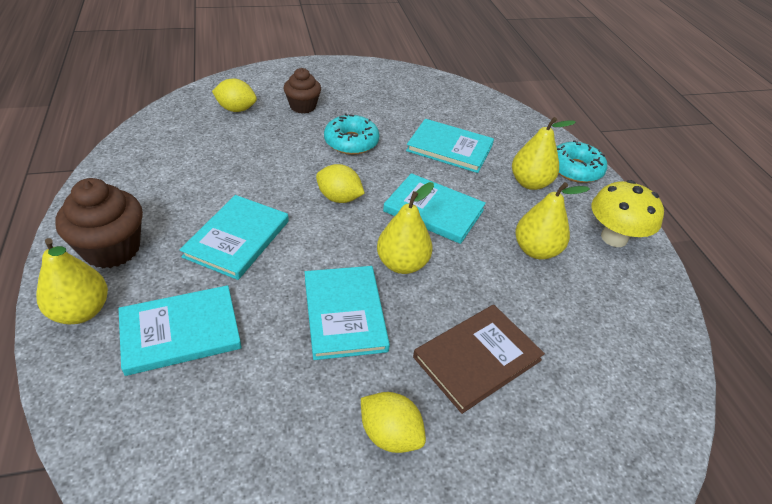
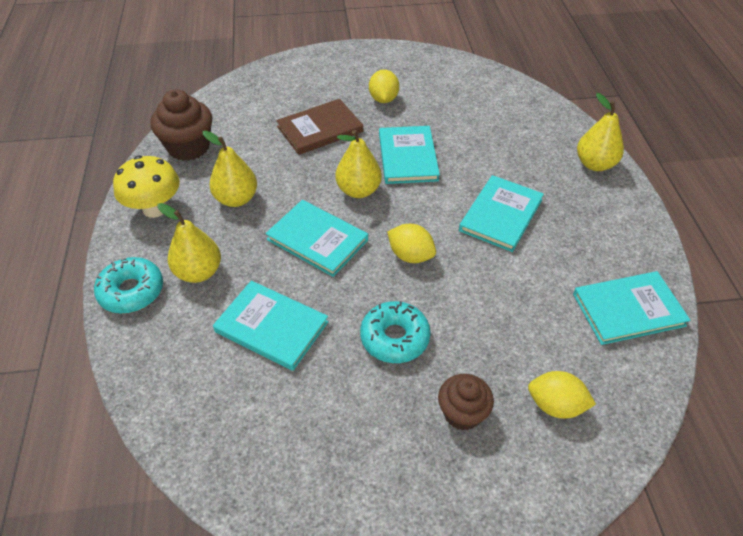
camera: 170 degrees left, 5 degrees up
brown cupcake [55,178,143,268] -> brown cupcake moved to [150,89,212,161]
turquoise book [119,285,242,376] -> turquoise book moved to [573,271,691,345]
yellow lemon [361,392,426,453] -> yellow lemon turned 45 degrees clockwise [369,69,399,103]

